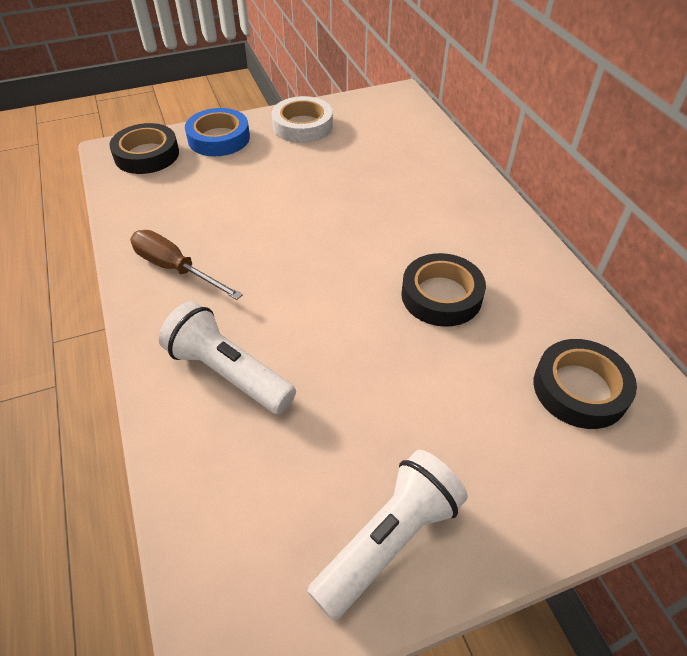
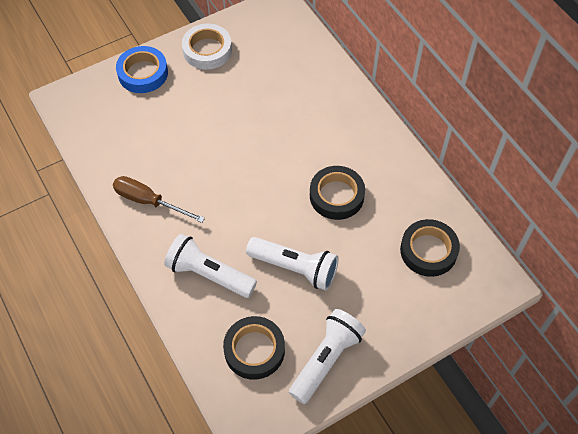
camera: 10 degrees left, 10 degrees up
black tape [109,123,179,174] -> black tape moved to [223,316,285,380]
none -> white flashlight [246,237,339,290]

